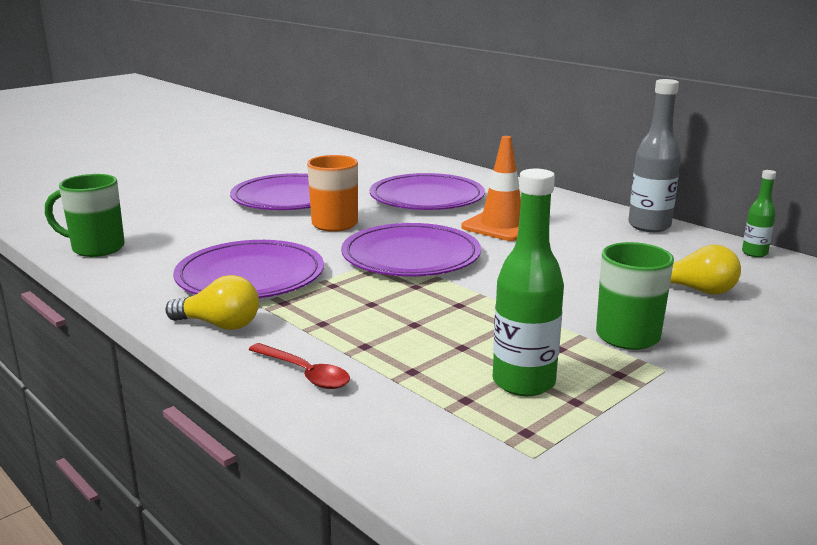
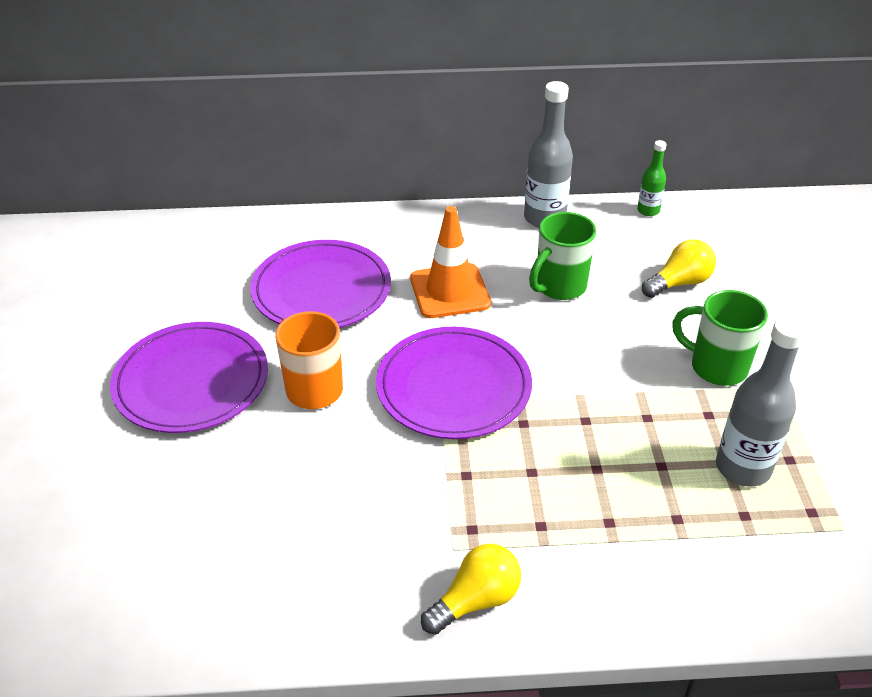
camera: 50 degrees left, 20 degrees up
green mug [45,174,125,257] -> green mug moved to [529,212,596,300]
purple plate [173,240,324,298] -> none
red spoon [248,343,350,389] -> none
green bottle [493,169,564,396] -> grey bottle [716,317,807,487]

